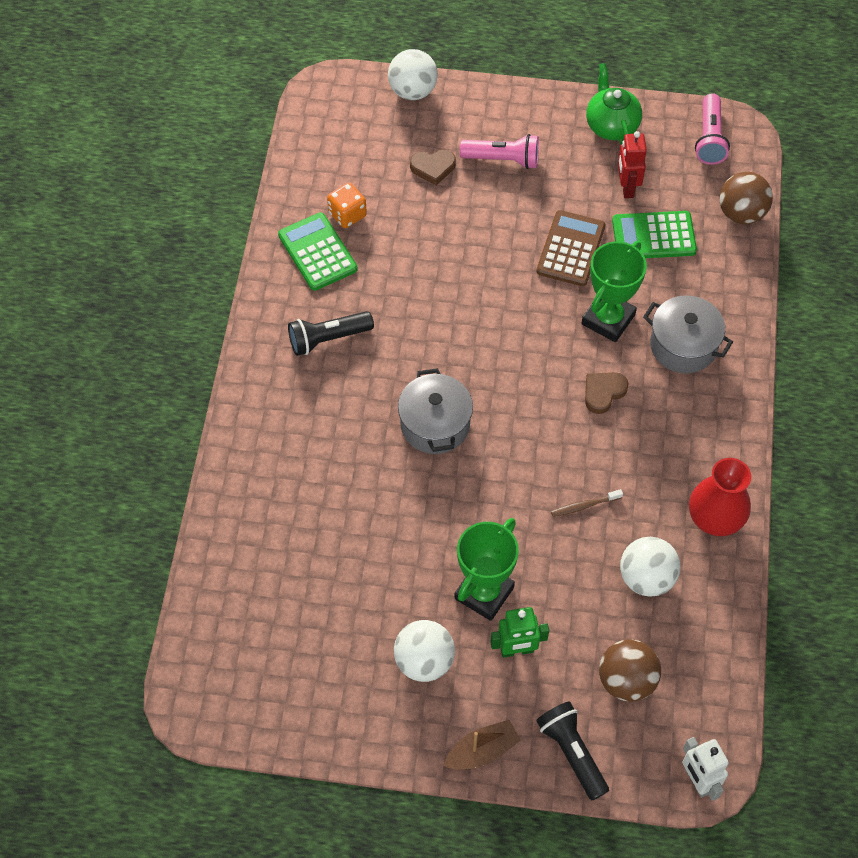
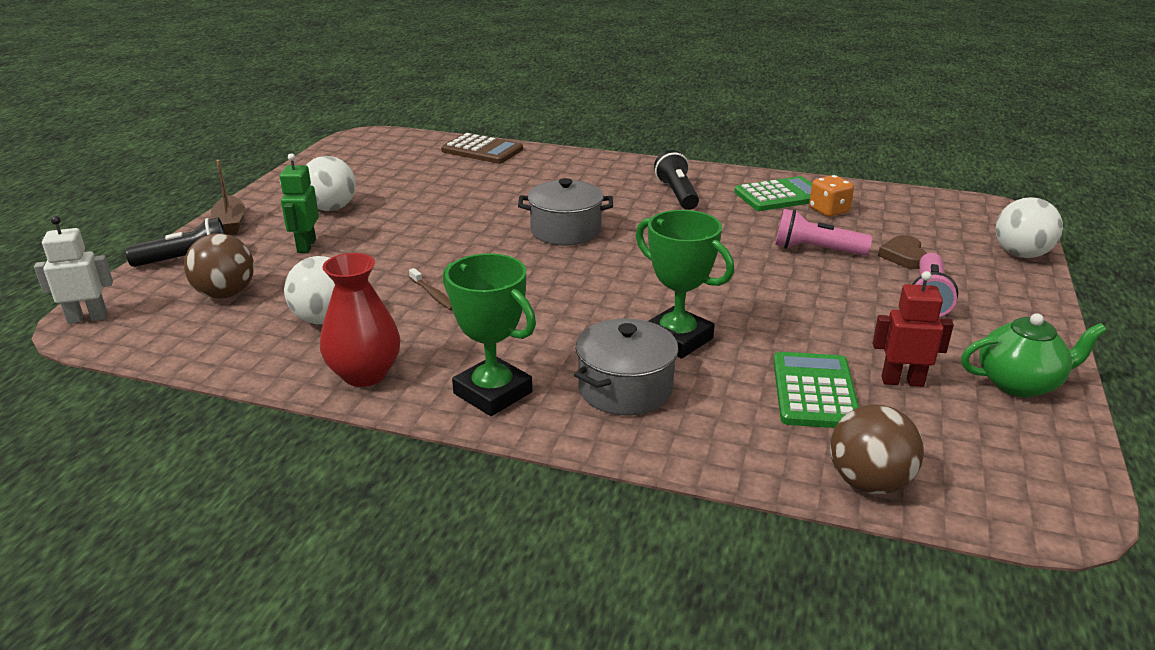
camera: 100 degrees right, 30 degrees down
green trophy [454,518,519,621] -> green trophy moved to [443,253,536,416]
brown calculator [537,210,605,286] -> brown calculator moved to [441,133,523,164]
brown toothbrush [551,489,623,517] -> brown toothbrush turned 150 degrees clockwise [409,268,452,310]
brown heart [585,372,629,414] -> none
pink flashlight [695,93,730,165] -> pink flashlight moved to [775,209,872,256]

